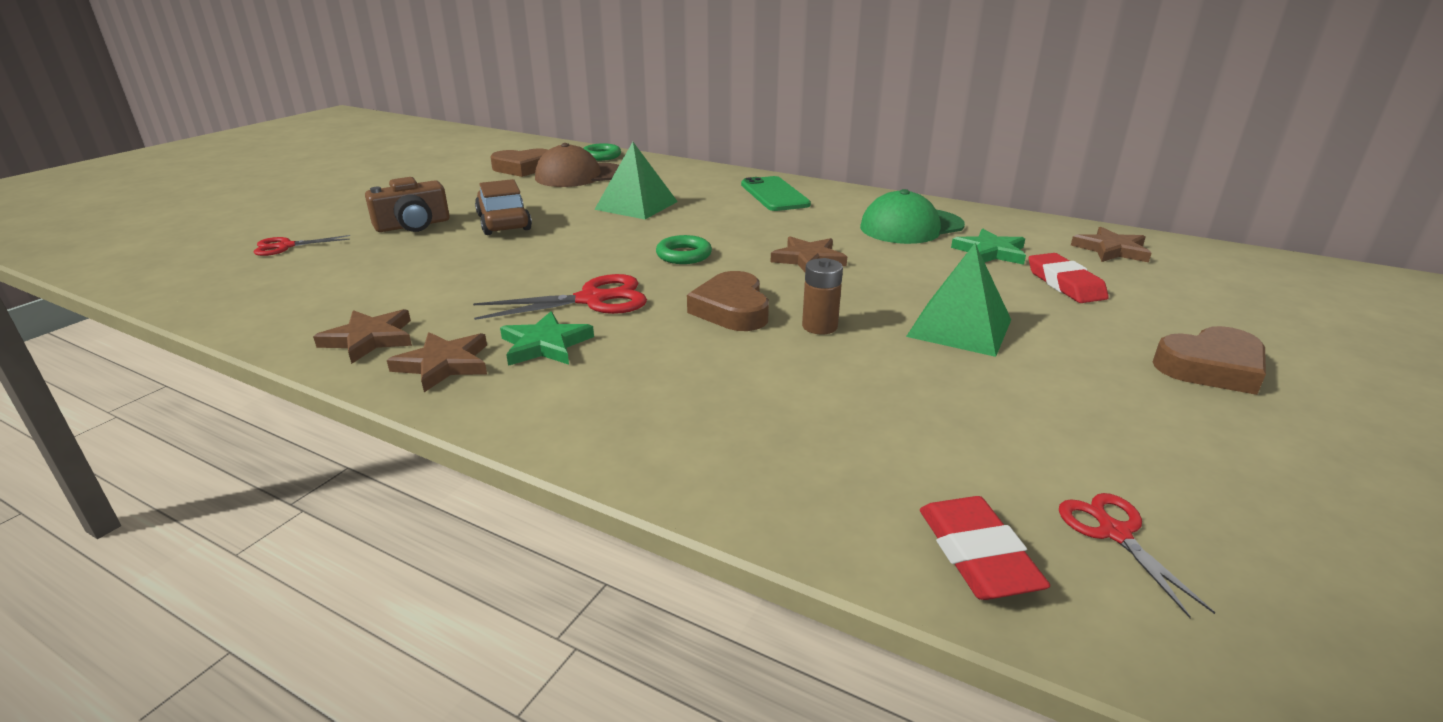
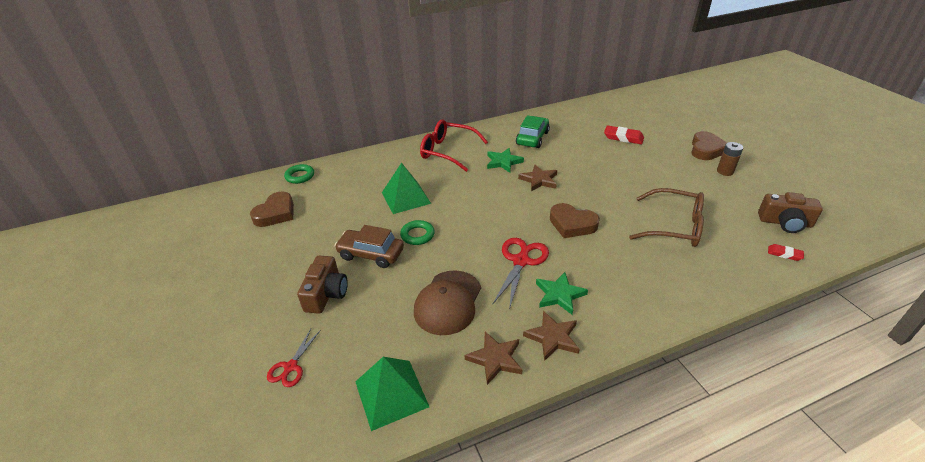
camera: 50 degrees left, 10 degrees up
brown cap [535,143,619,187] -> brown cap moved to [414,270,481,335]
green ring [656,235,712,264] -> green ring moved to [400,220,435,245]
green phone [741,176,811,211] -> red glasses [420,120,488,172]
brown battery [802,258,843,334] -> brown battery moved to [717,142,743,176]
green cap [860,189,965,244] -> green car [516,115,550,148]
green pyramid [906,243,1011,357] -> green pyramid moved to [355,357,429,431]
red eraser [920,496,1050,600] -> red eraser [768,244,804,261], size x0.58
green star [951,229,1026,265] -> green star moved to [487,148,524,173]
red scissors [1059,493,1216,618] -> brown camera [758,192,823,233]
brown star [1071,227,1151,262] -> none
none -> brown glasses [629,188,704,247]

